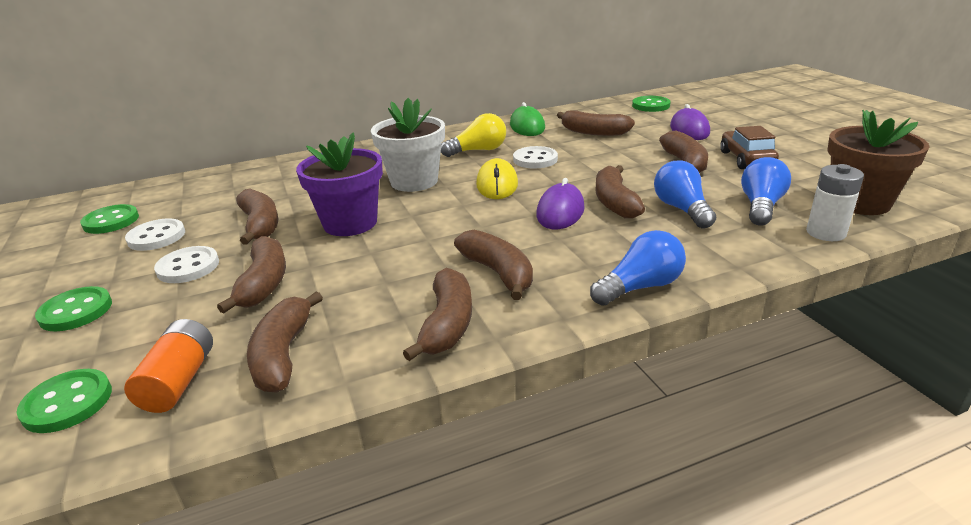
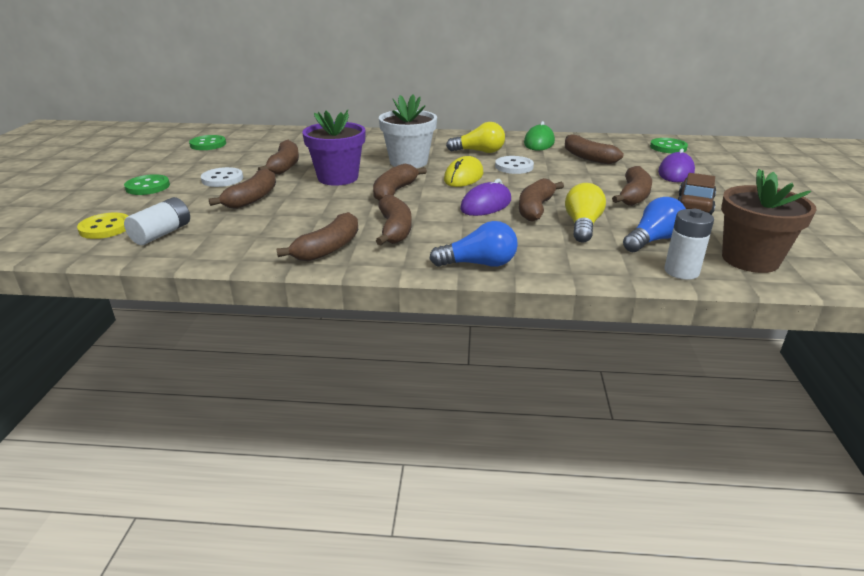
camera: 25 degrees right, 0 degrees up
green button [17,369,112,433] -> yellow button [77,213,128,239]
orange battery [124,319,213,413] -> white battery [124,197,190,245]
white button [125,219,185,251] -> none
brown banana [247,291,323,393] -> brown banana moved to [373,164,427,200]
blue light bulb [654,160,716,228] -> yellow light bulb [565,183,606,242]

